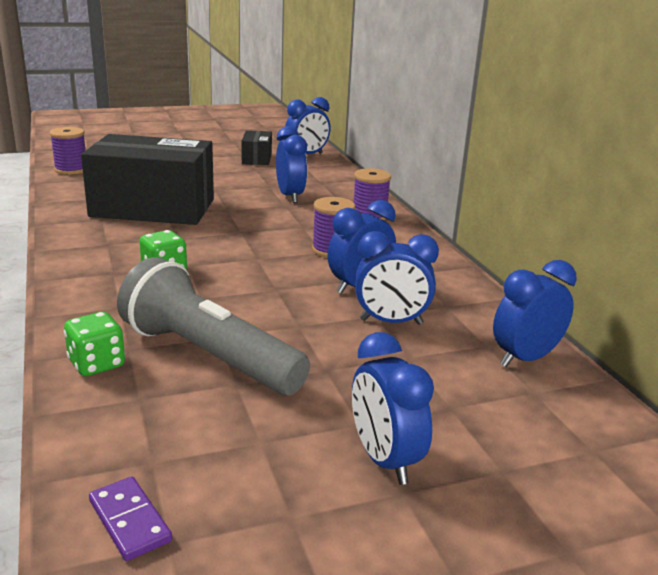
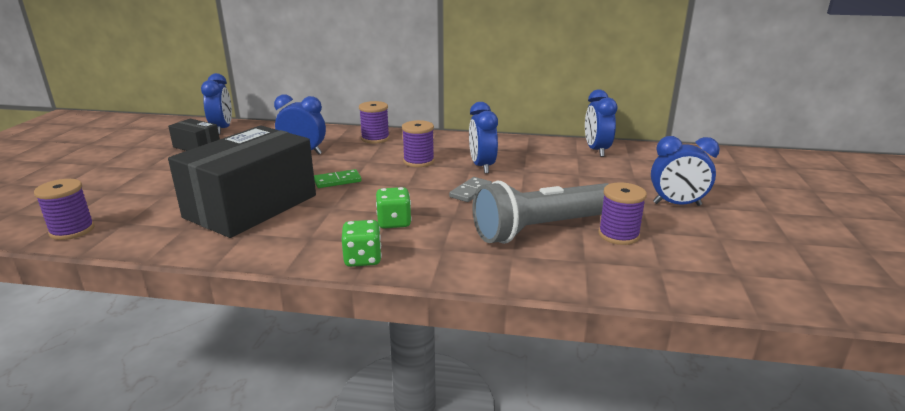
camera: 60 degrees left, 0 degrees up
green dice [64,312,125,376] -> green dice moved to [342,220,382,267]
purple domino [89,477,172,561] -> none
blue clock [355,231,439,325] -> none
none -> green domino [314,169,361,188]
none -> grey domino [449,177,492,202]
none -> purple spool [598,182,647,245]

